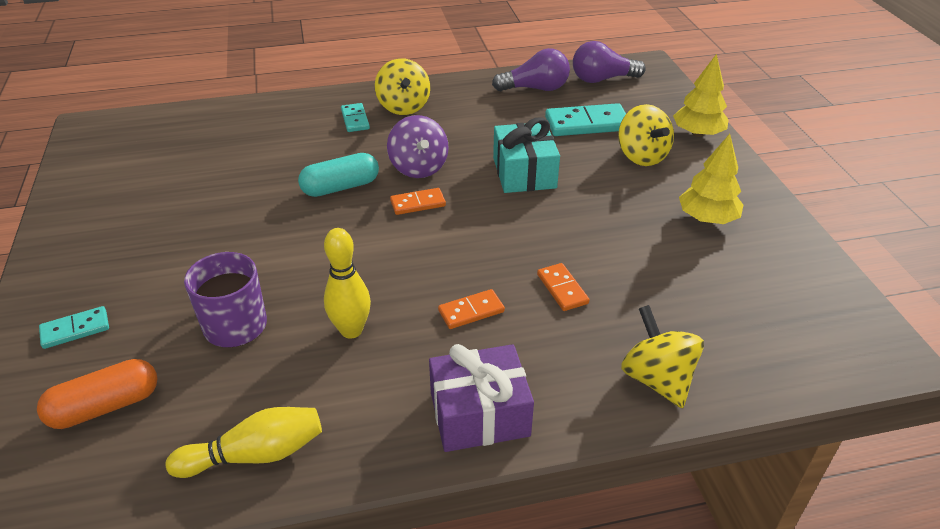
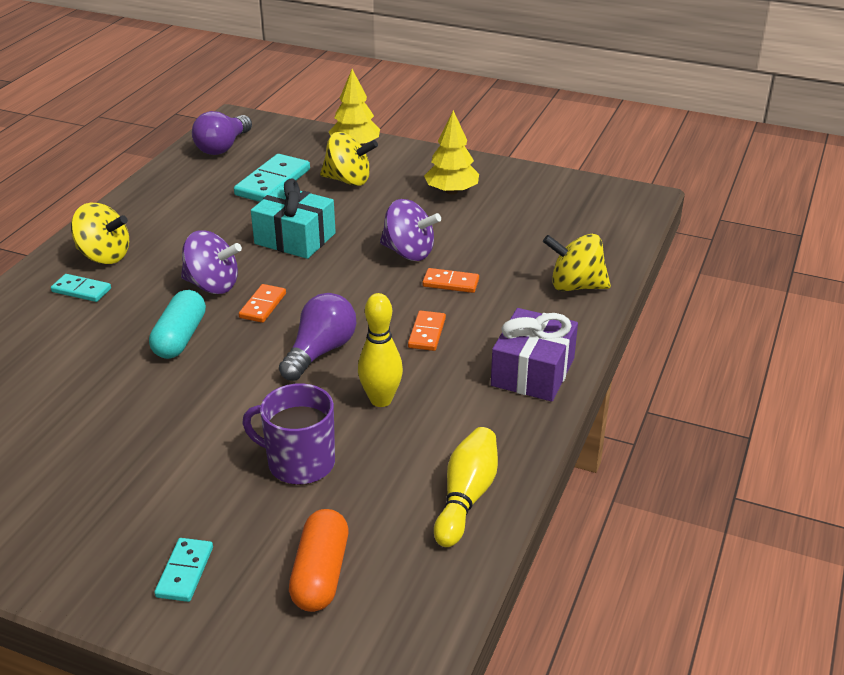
camera: 55 degrees left, 5 degrees down
purple light bulb [492,48,570,91] -> purple light bulb moved to [279,293,357,381]
none -> purple spinning top [380,199,441,261]

